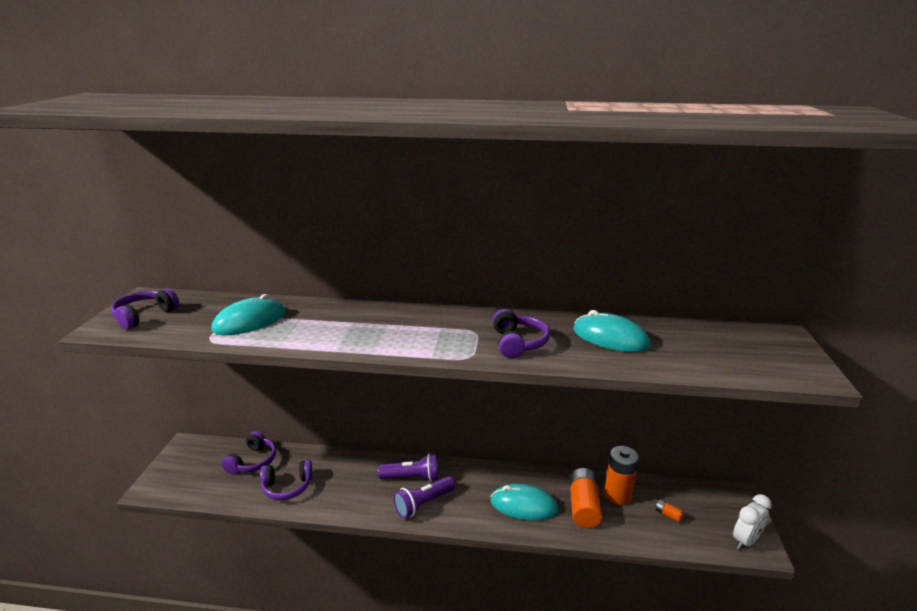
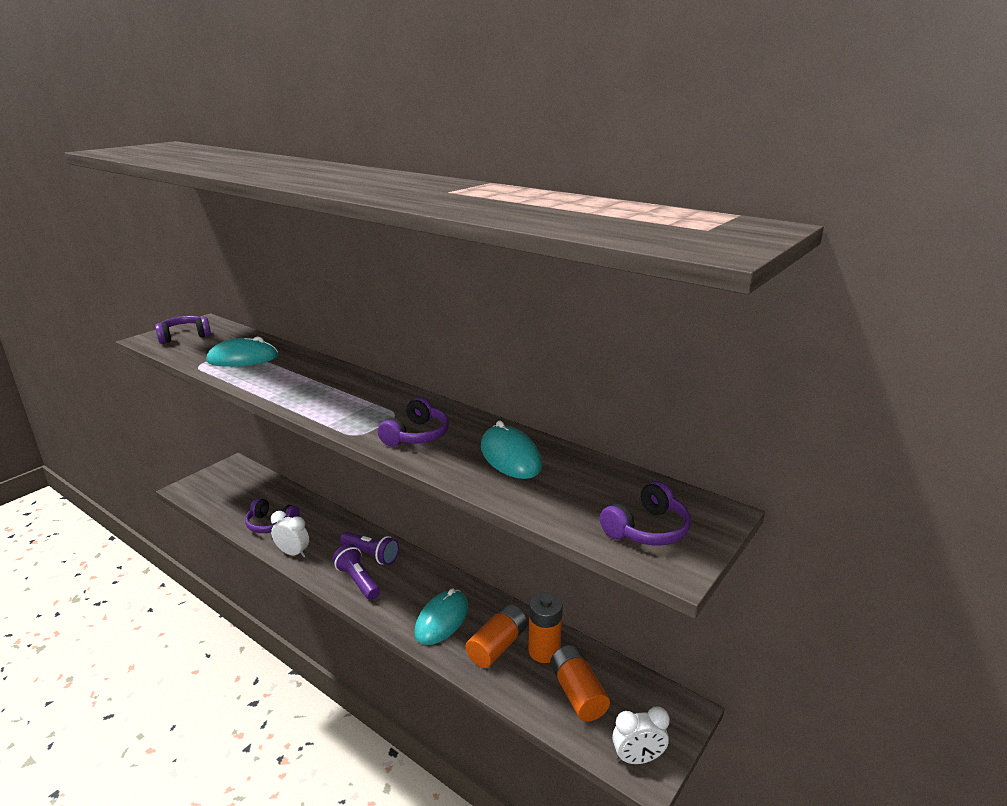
camera: 30 degrees right, 0 degrees up
purple headphones [222,431,276,475] -> purple headphones moved to [600,481,691,546]
purple flashlight [393,476,455,519] -> purple flashlight turned 60 degrees clockwise [332,544,380,600]
turquoise mouse [490,484,558,521] -> turquoise mouse turned 75 degrees clockwise [414,588,468,645]
orange battery [656,500,684,523] -> orange battery [550,645,610,722], size x2.27
none -> white clock [271,511,309,558]

